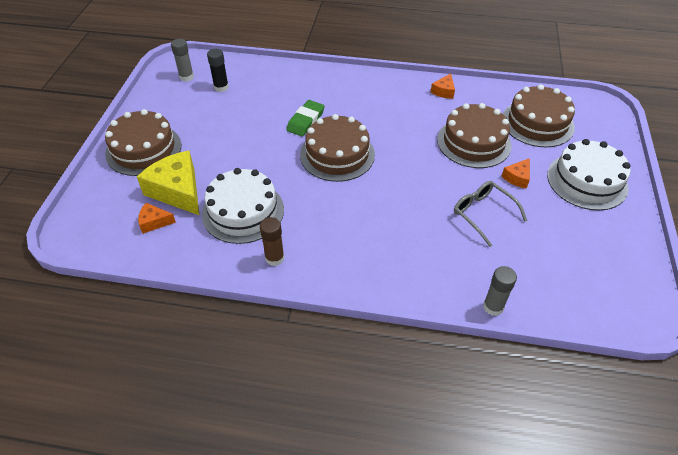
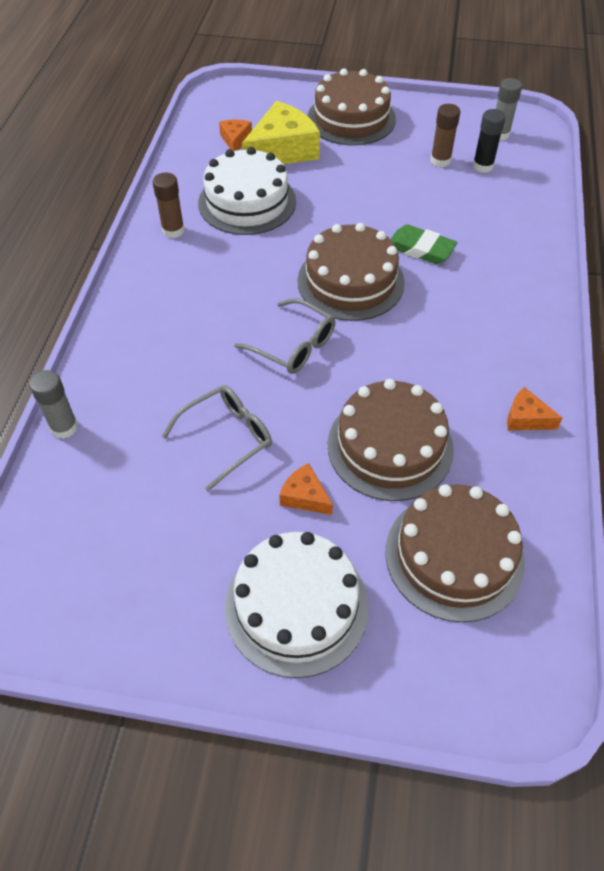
camera: 90 degrees right, 5 degrees up
none -> grey glasses [234,298,336,374]
none -> brown glue stick [430,104,460,167]

